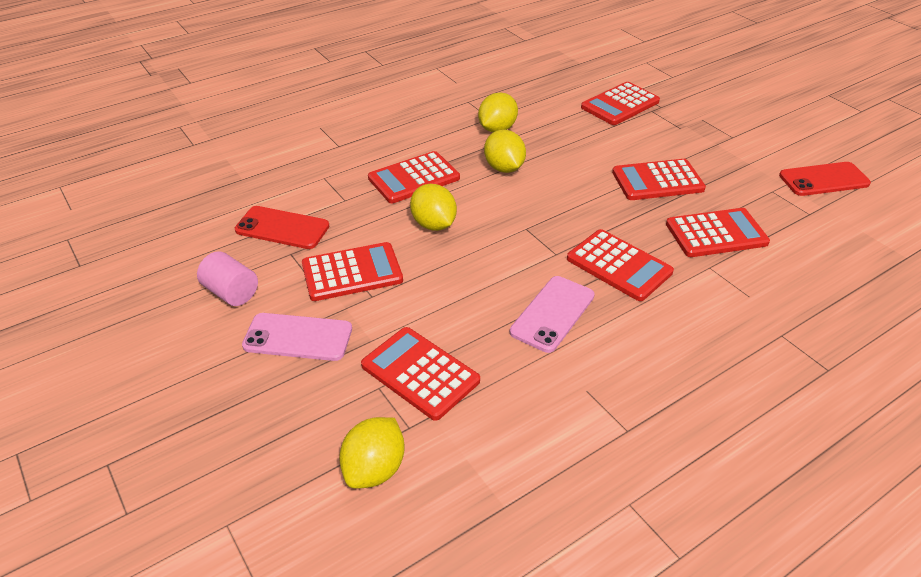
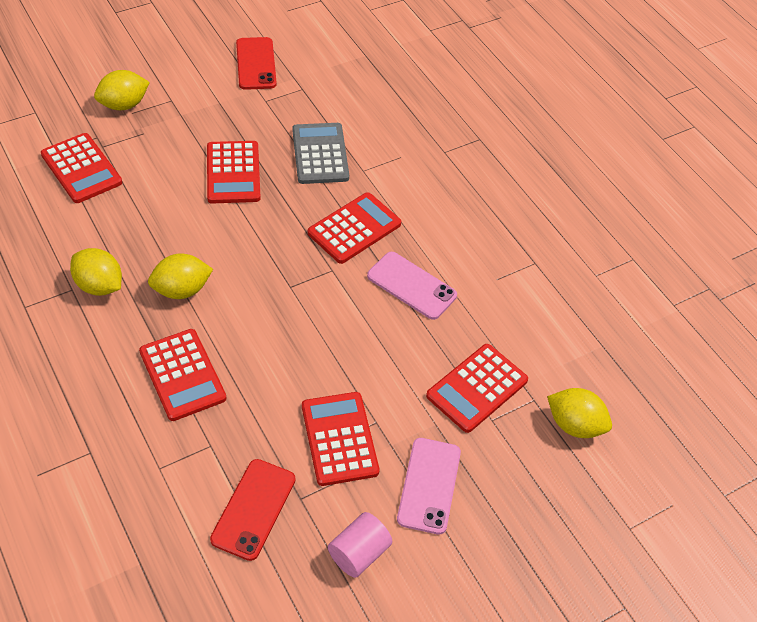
camera: 90 degrees left, 10 degrees up
yellow lemon [410,184,457,231] -> yellow lemon moved to [94,70,150,110]
red calculator [666,208,770,257] -> grey calculator [292,123,349,184]

